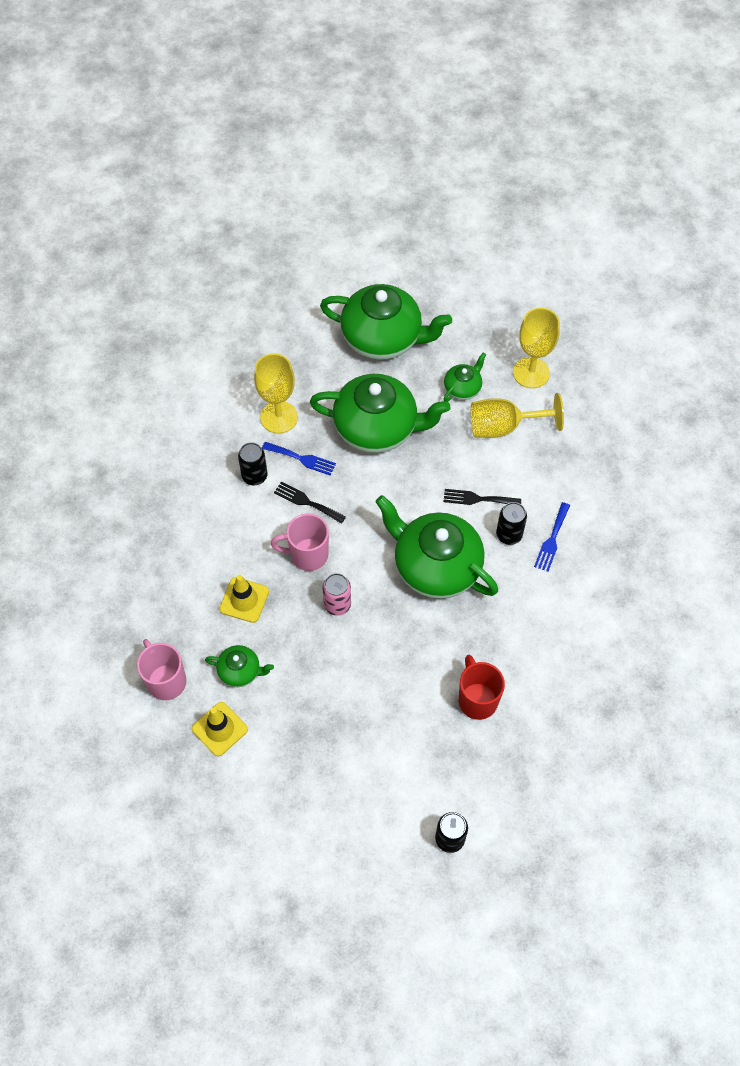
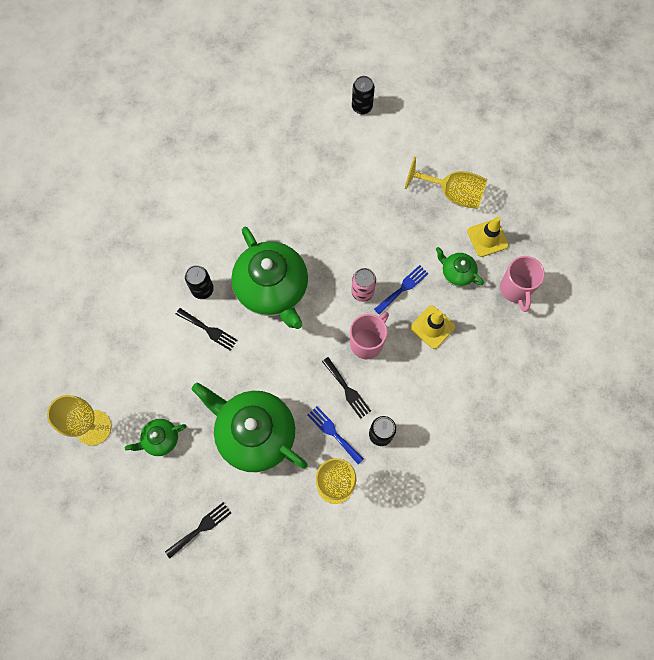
camera: 155 degrees left, 10 degrees up
pink mug [271,513,329,571] -> pink mug turned 75 degrees counterclockwise [350,312,389,359]
green teapot [320,284,452,360] -> black fork [165,502,231,558]
red mug [459,655,505,720] -> none
yellow goblet [471,393,564,438] -> yellow goblet moved to [405,157,487,209]
blue fork [534,502,570,572] -> blue fork moved to [374,265,429,315]

